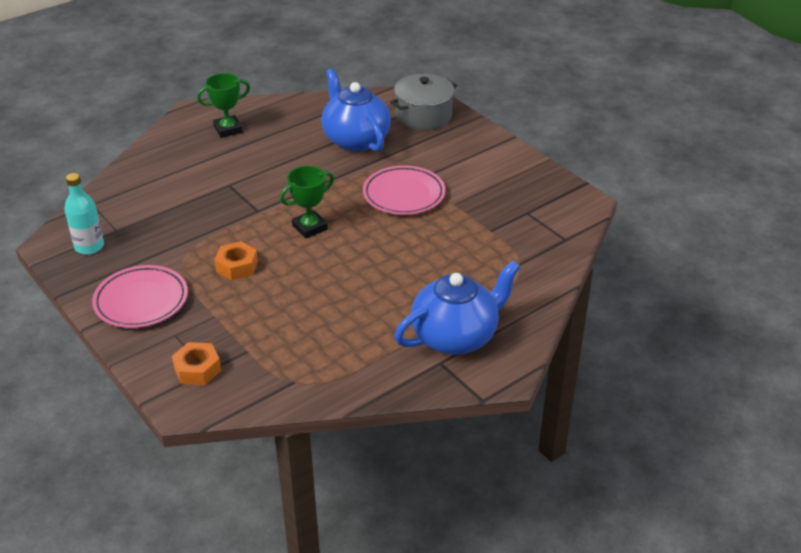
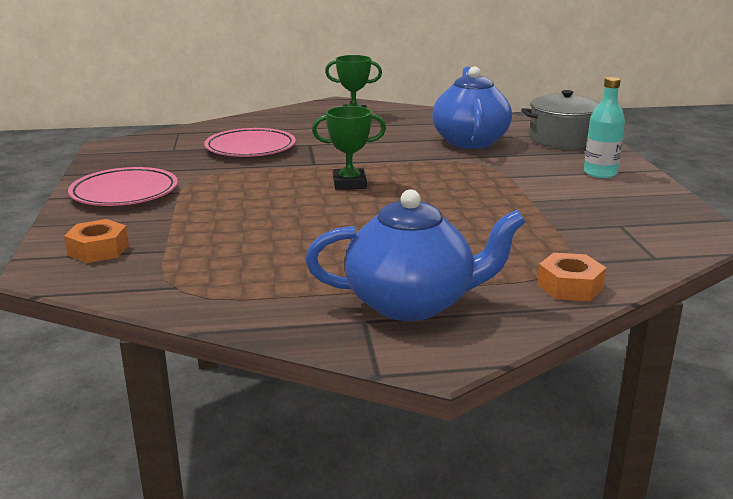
camera: 30 degrees right, 15 degrees down
turquoise bottle [65,173,104,255] -> turquoise bottle moved to [584,77,625,178]
orange nut [215,241,258,280] -> orange nut moved to [537,253,606,301]
pink plate [363,165,446,215] -> pink plate moved to [204,128,296,157]

